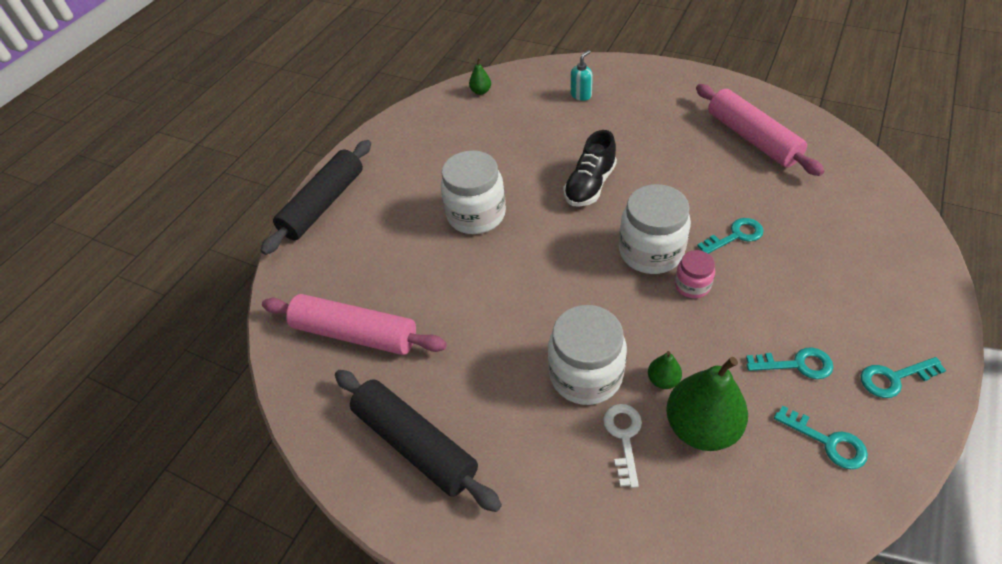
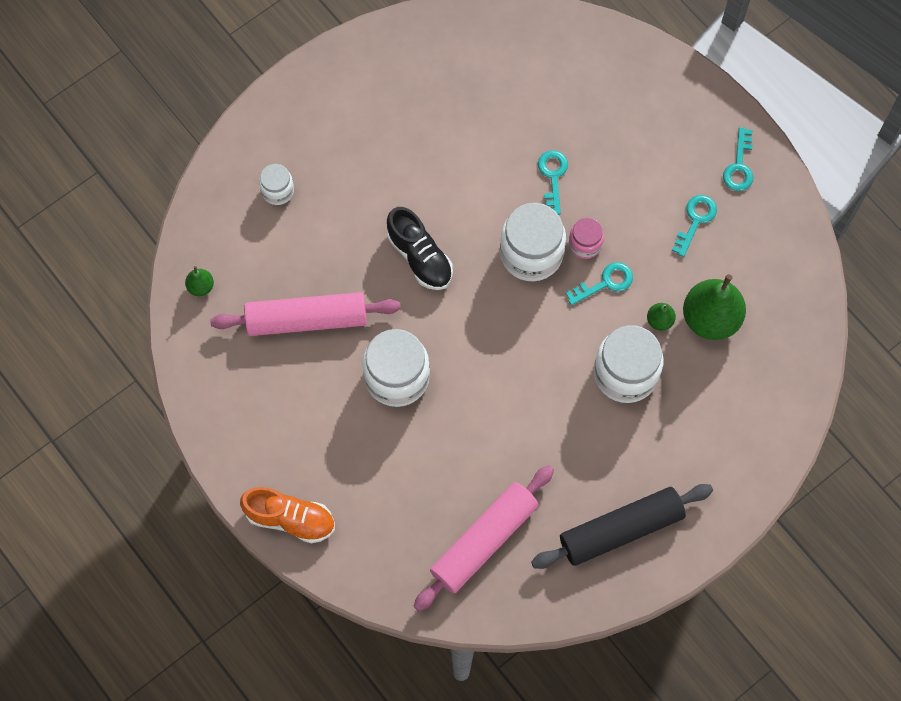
camera: 70 degrees left, 20 degrees up
black rolling pin [261,140,371,255] -> orange shoe [240,487,335,543]
turquoise soap dispenser [571,50,593,101] -> white jar [259,164,294,205]
white key [603,404,642,488] -> none
pink rolling pin [696,84,824,176] -> pink rolling pin moved to [210,292,401,336]
turquoise key [774,406,868,469] -> turquoise key moved to [566,262,633,305]

